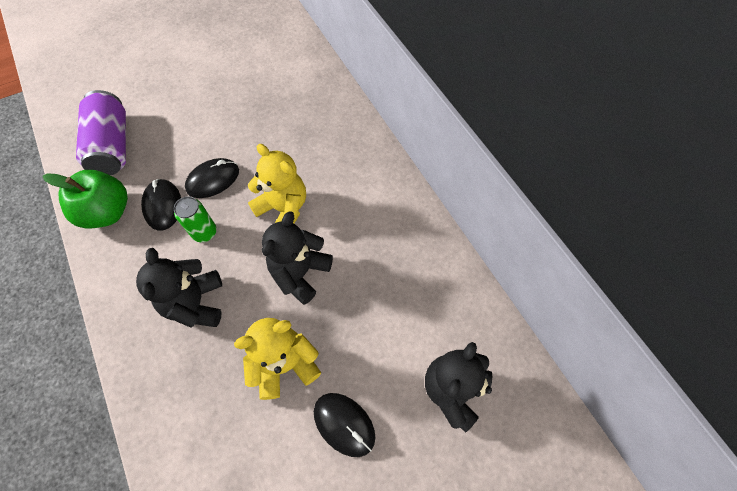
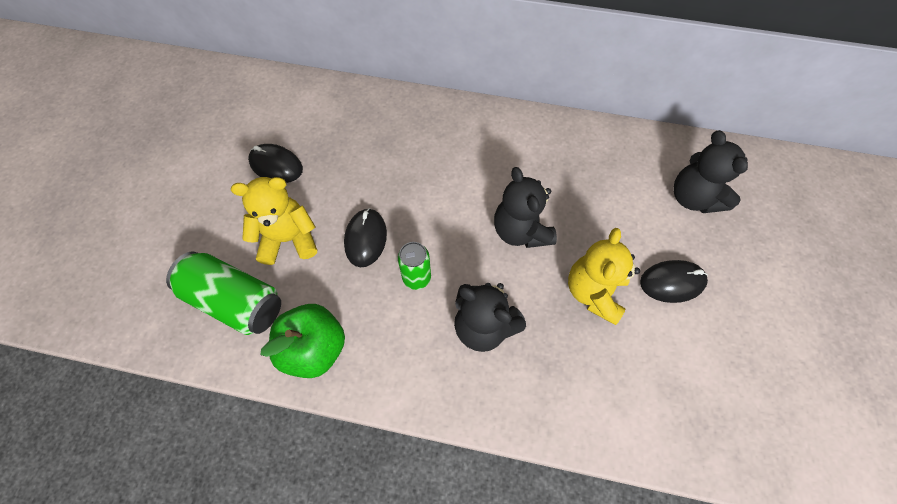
camera: 50 degrees left, 0 degrees up
purple can [76,90,126,175] -> green can [166,252,281,335]
black mouse [141,179,181,231] -> black mouse moved to [248,144,303,183]
yellow teddy bear [248,144,306,223] -> yellow teddy bear moved to [231,177,317,265]

